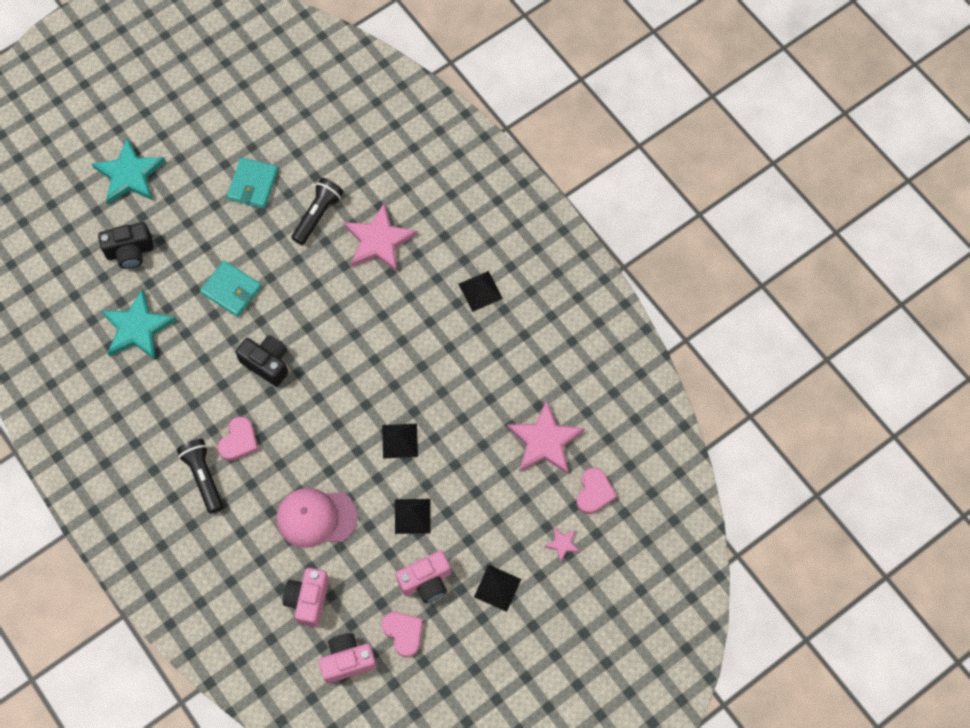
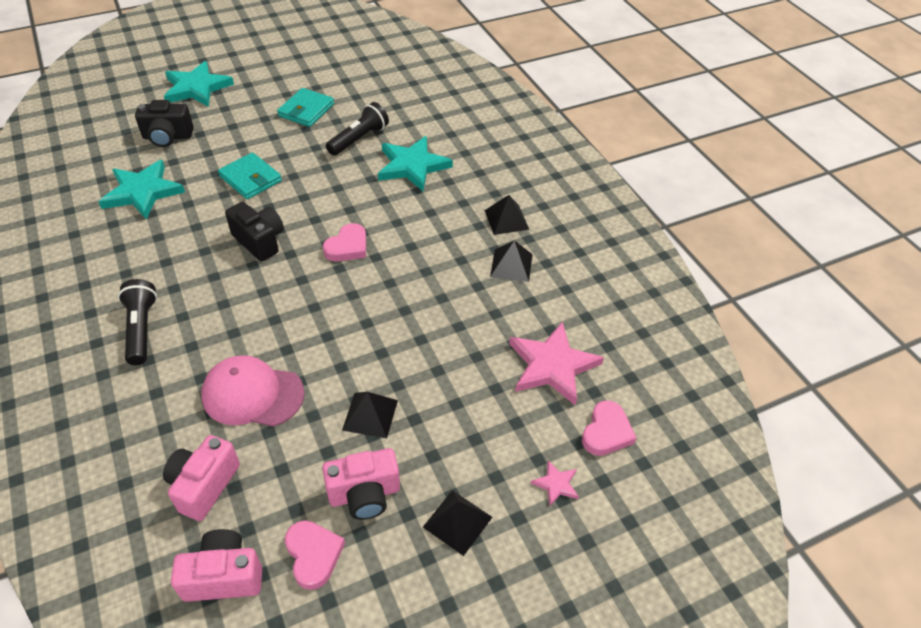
camera: 10 degrees right, 20 degrees down
pink heart [217,417,258,461] -> pink heart moved to [323,223,366,262]
pink star [344,203,417,272] -> turquoise star [378,136,453,191]
black pyramid [382,424,418,459] -> black pyramid moved to [490,241,533,282]

